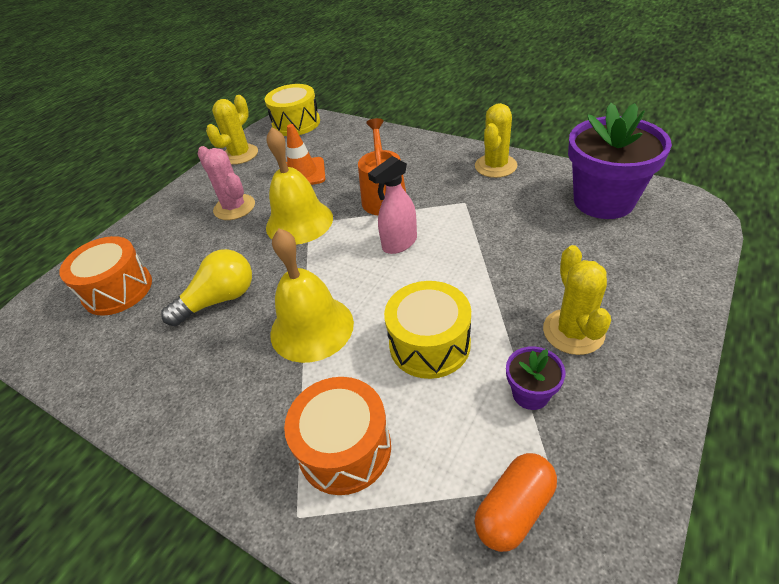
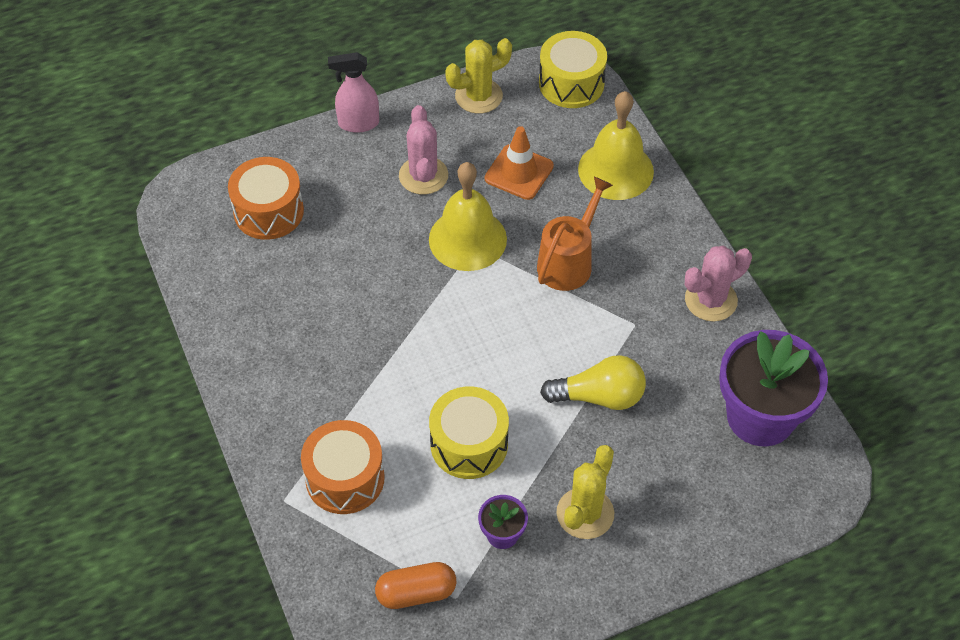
camera: 30 degrees right, 10 degrees up
yellow light bulb [161,249,252,326] -> yellow light bulb moved to [540,355,646,410]
yellow bell [270,229,354,363] -> yellow bell moved to [578,91,654,200]
pink spray bottle [368,156,417,254] -> pink spray bottle moved to [328,52,379,133]
yellow cactus [475,103,517,178] -> pink cactus [685,246,752,322]

